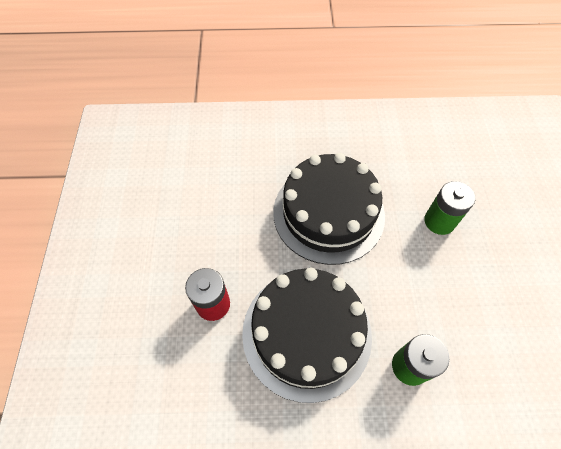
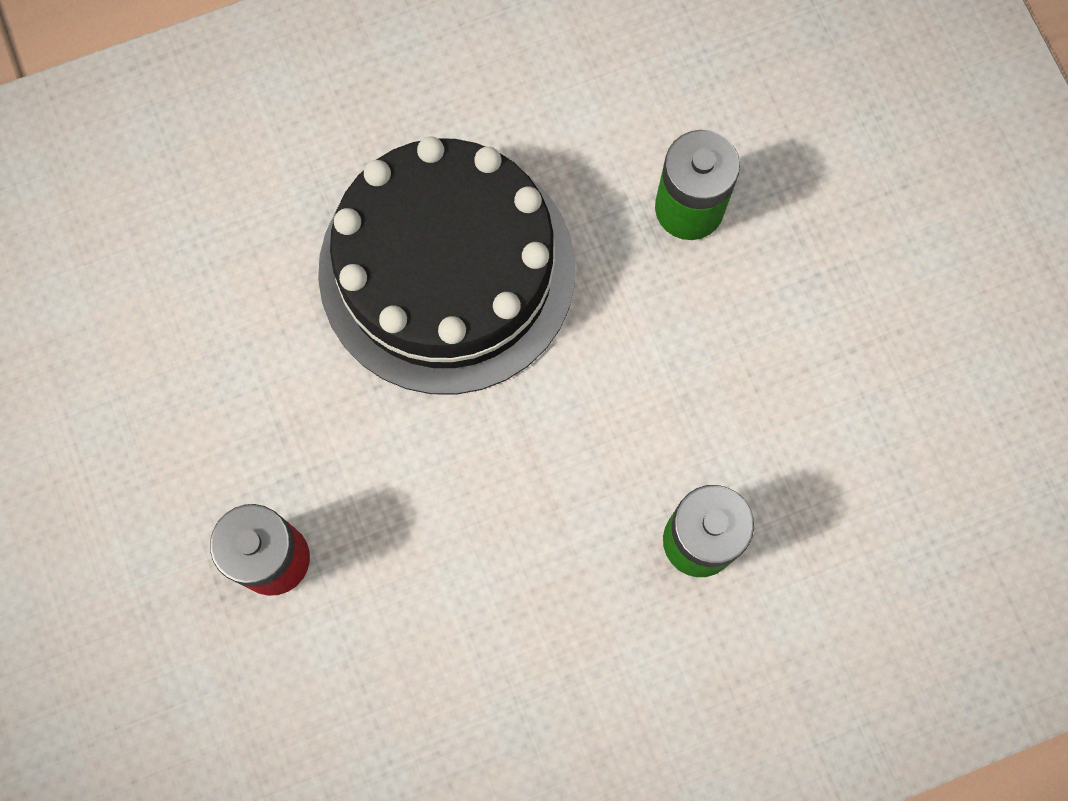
camera: 20 degrees left, 15 degrees up
black cake [242,268,372,403] -> none

